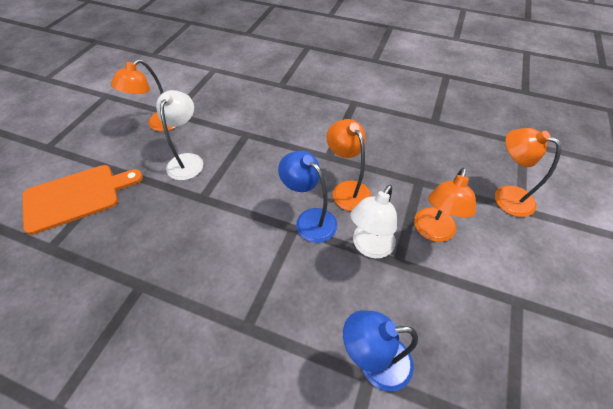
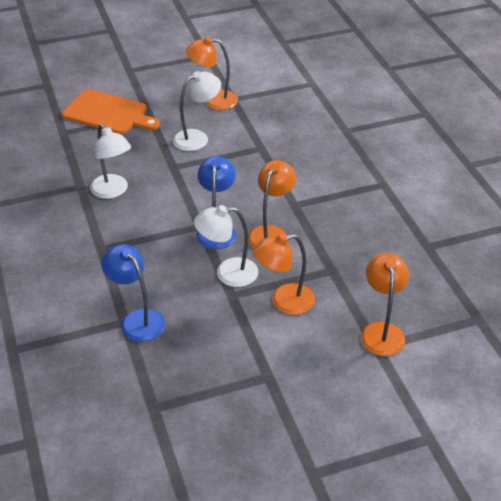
camera: 50 degrees right, 10 degrees down
none -> white lamp [90,124,131,199]

